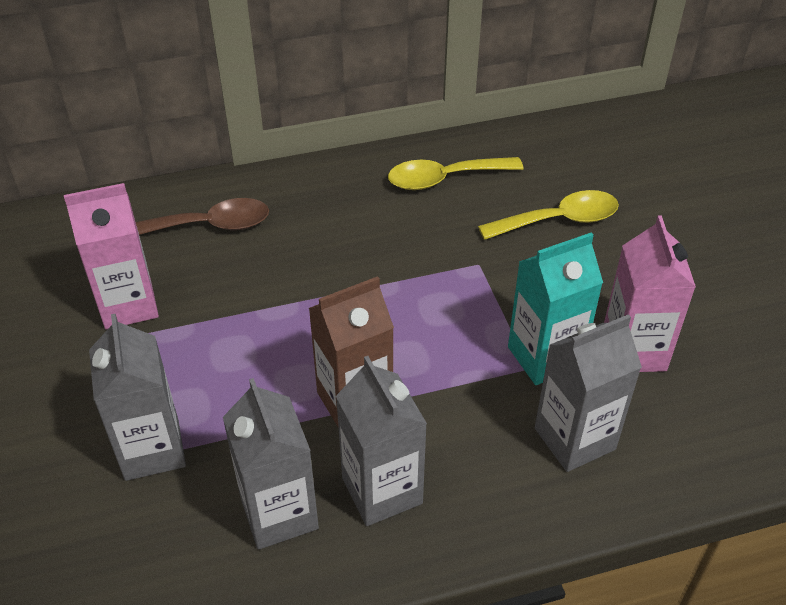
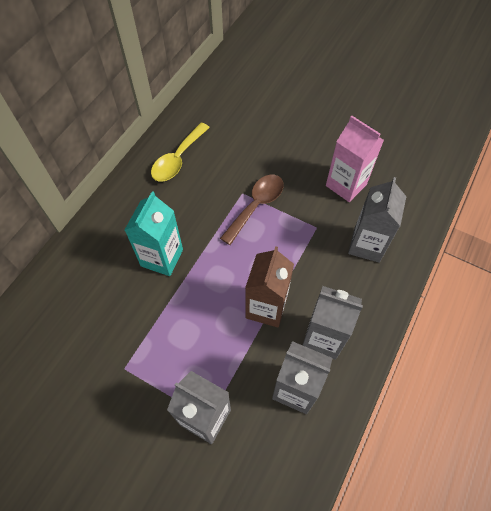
camera: 45 degrees left, 15 degrees up
pink carton [64,183,159,330] -> none
brown spoon [136,198,269,235] -> brown spoon moved to [220,175,284,245]
yellow spoon [478,190,619,240] -> none
turquoise carton [508,232,603,385] -> turquoise carton moved to [125,191,183,276]

